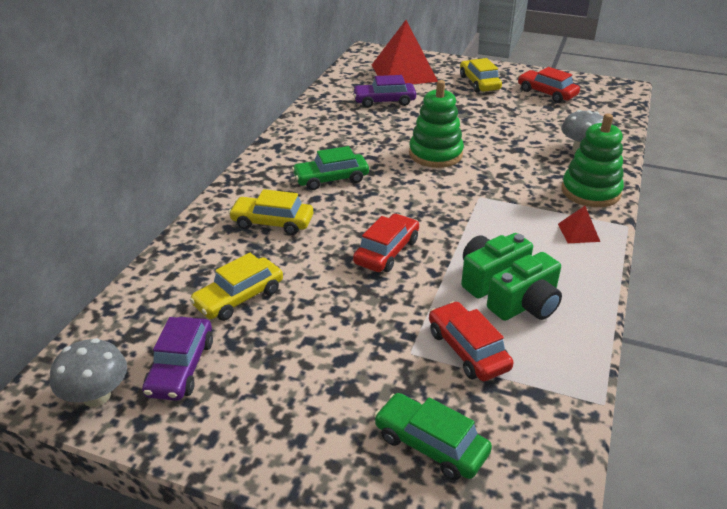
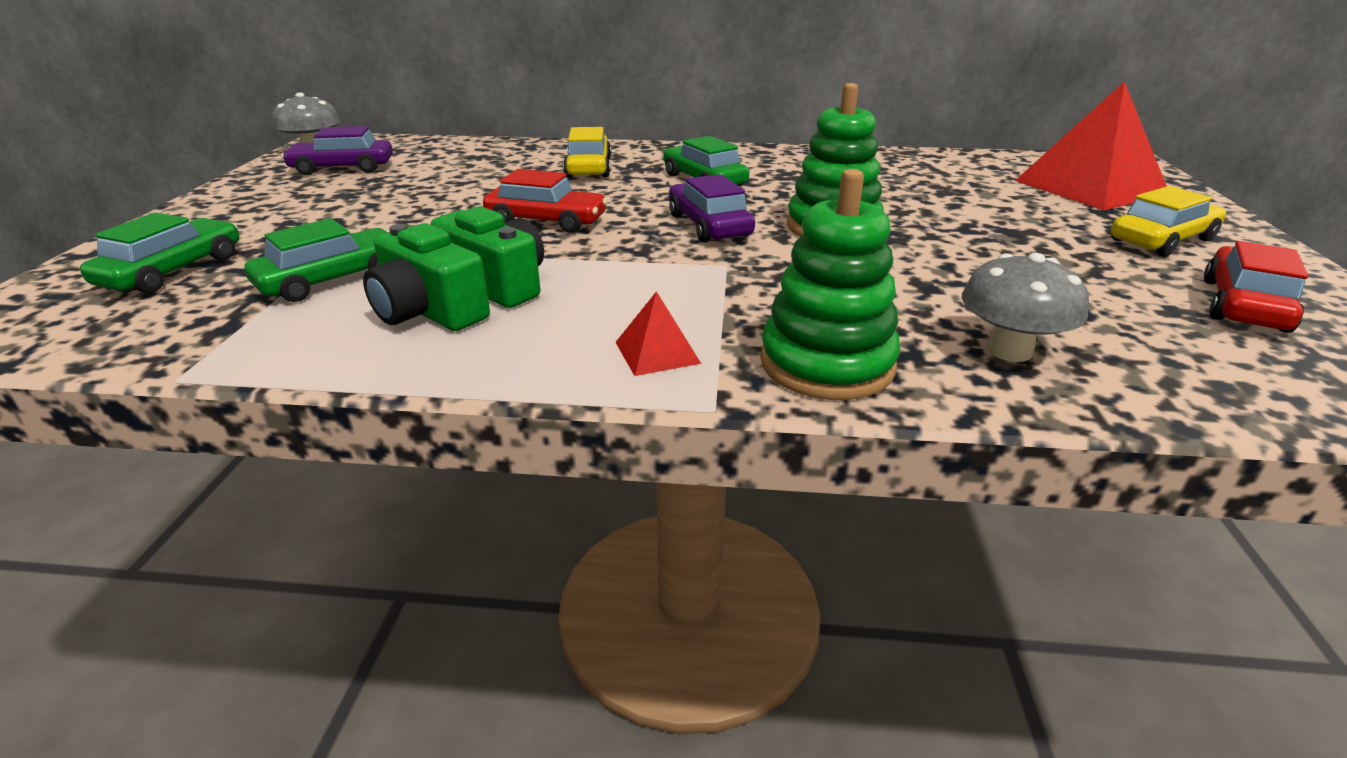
camera: 75 degrees right, 5 degrees down
yellow car [190,253,283,321] -> none
purple car [352,75,416,108] -> purple car moved to [669,174,755,242]
red car [429,301,513,381] -> green car [244,218,389,302]

